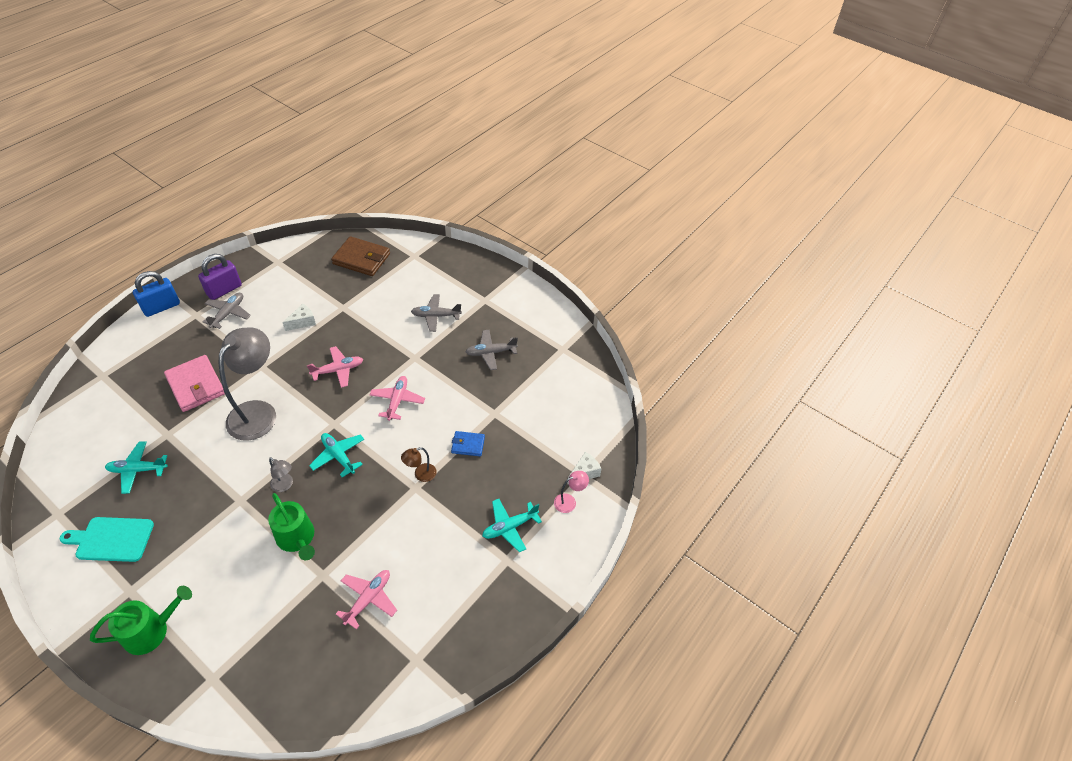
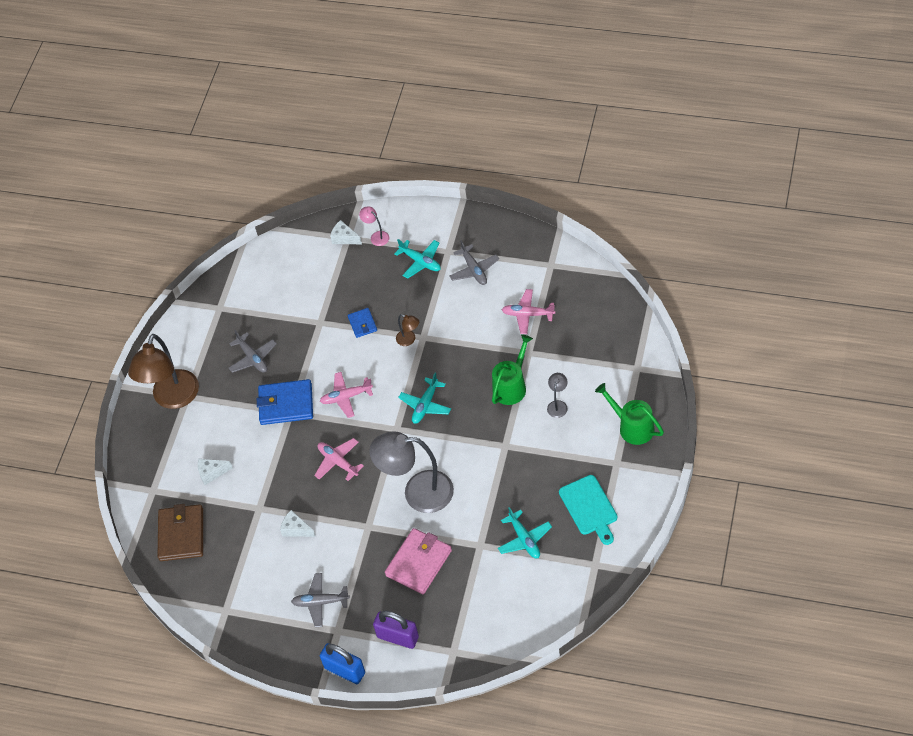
camera: 105 degrees left, 5 degrees up
purple padlock [198,254,242,300] -> purple padlock moved to [373,611,419,649]
grey lamp [269,457,293,492] -> grey lamp moved to [547,373,568,418]
grey plane [411,294,462,332] -> grey plane moved to [450,240,499,285]
none -> brown lamp [128,334,199,409]
none -> white cheese [198,459,233,485]
none -> blue wallet [257,379,313,425]

